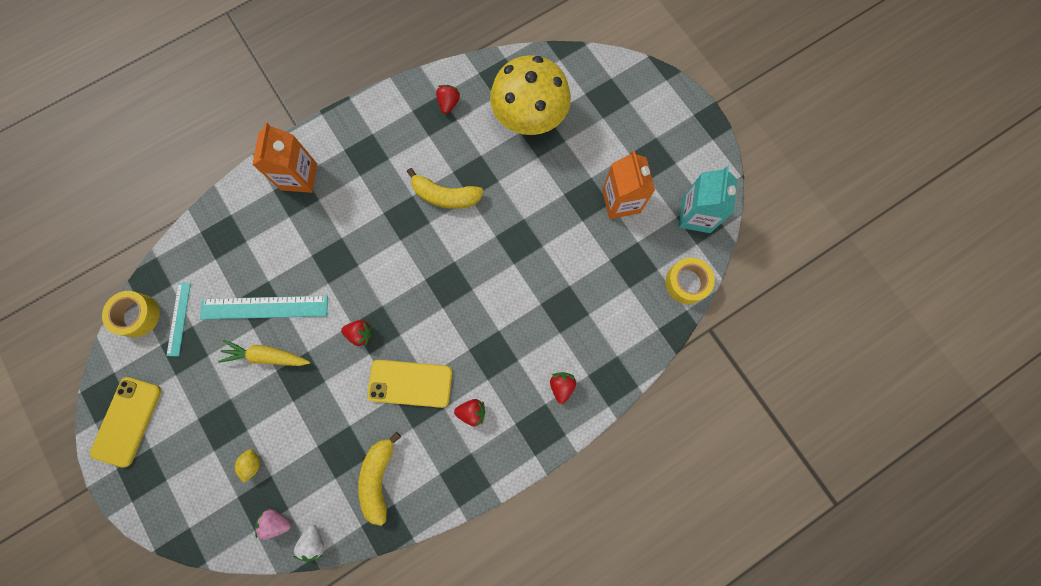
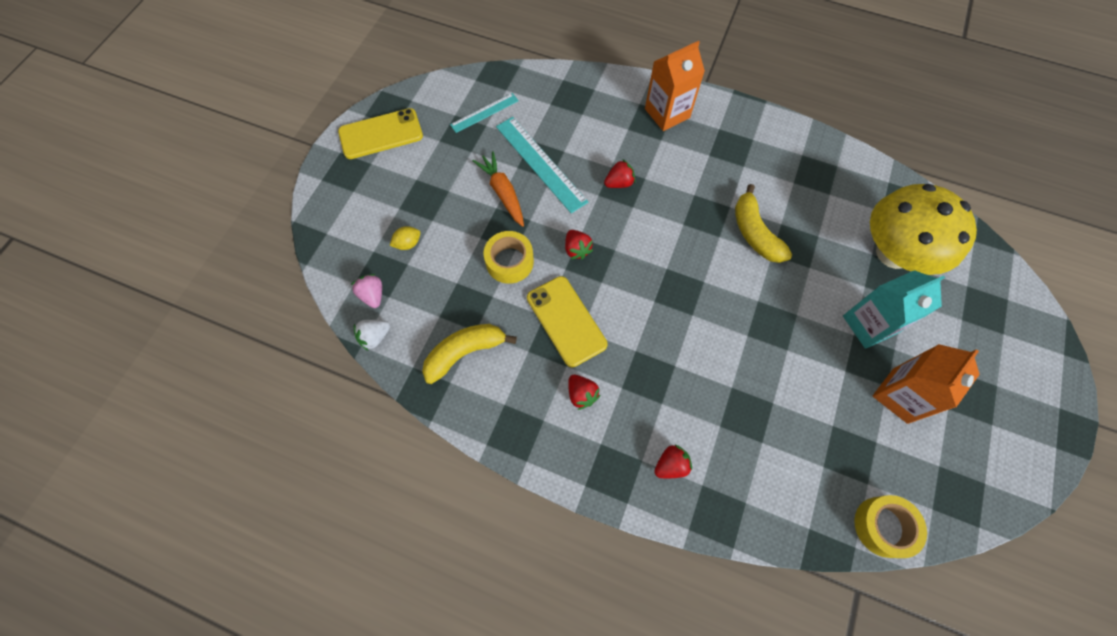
camera: 55 degrees right, 10 degrees down
yellow tape [102,291,160,337] -> yellow tape moved to [484,231,534,284]
yellow carrot [218,340,310,366] -> orange carrot [473,151,524,227]
red strawberry [436,85,460,114] -> red strawberry moved to [604,160,635,188]
turquoise carton [678,166,737,233] -> turquoise carton moved to [843,270,945,349]

